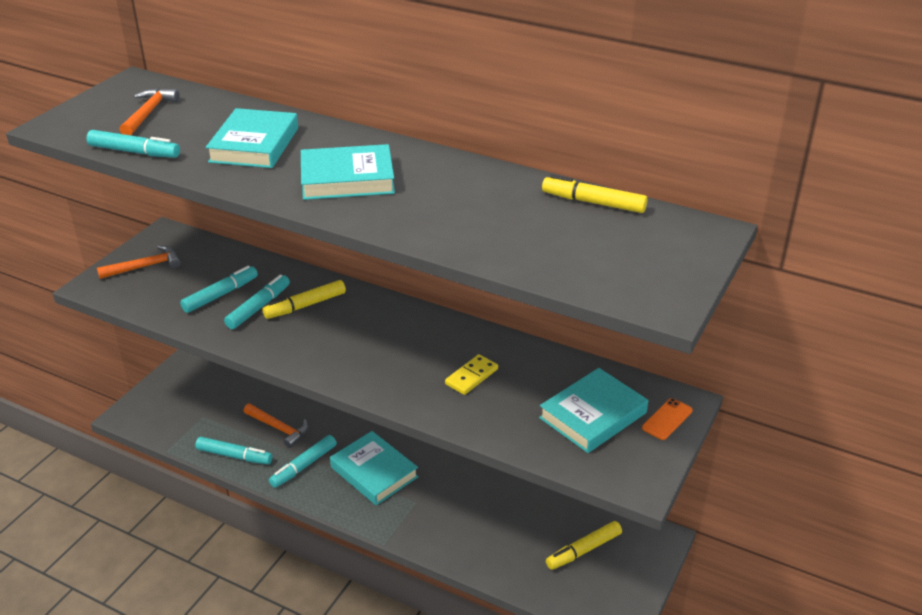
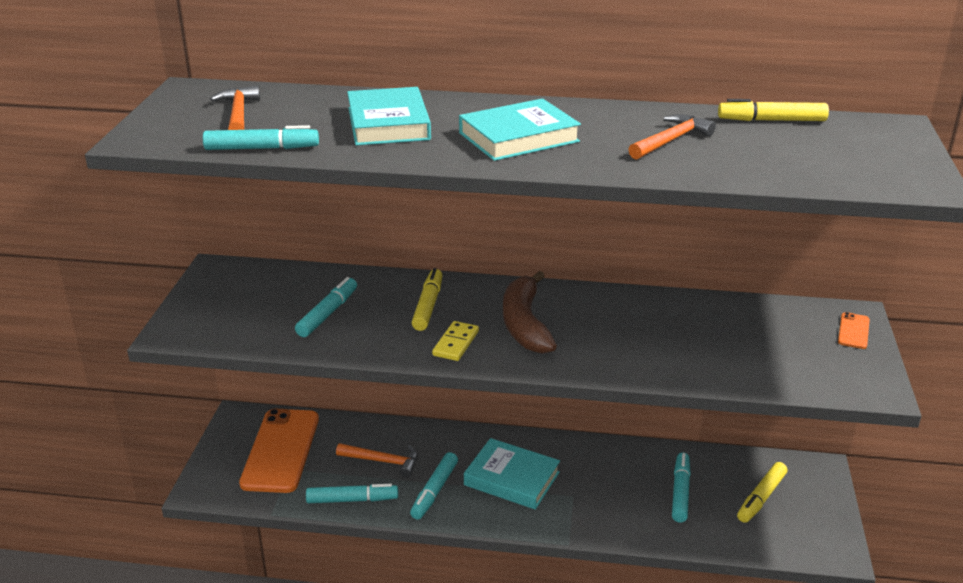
camera: 20 degrees left, 5 degrees down
orange hammer [97,246,181,279] -> orange hammer moved to [628,114,716,160]
turquoise marker [224,274,290,329] -> turquoise marker moved to [672,452,691,522]
yellow marker [263,280,346,319] -> yellow marker turned 150 degrees clockwise [412,268,443,331]
yellow domino [445,354,498,395] -> yellow domino moved to [432,321,479,361]
turquoise book [539,368,648,453] -> none
none -> orange phone [239,409,319,493]
none -> brown banana [503,271,557,354]

